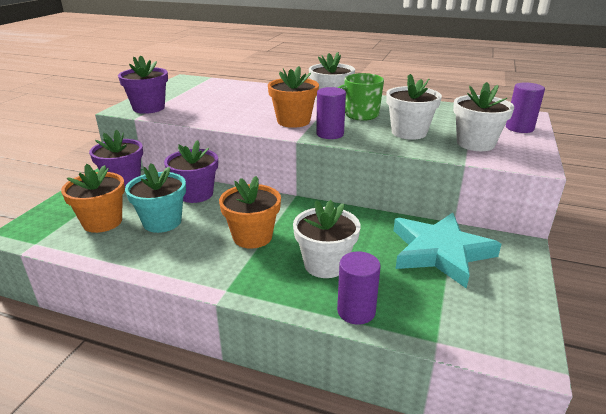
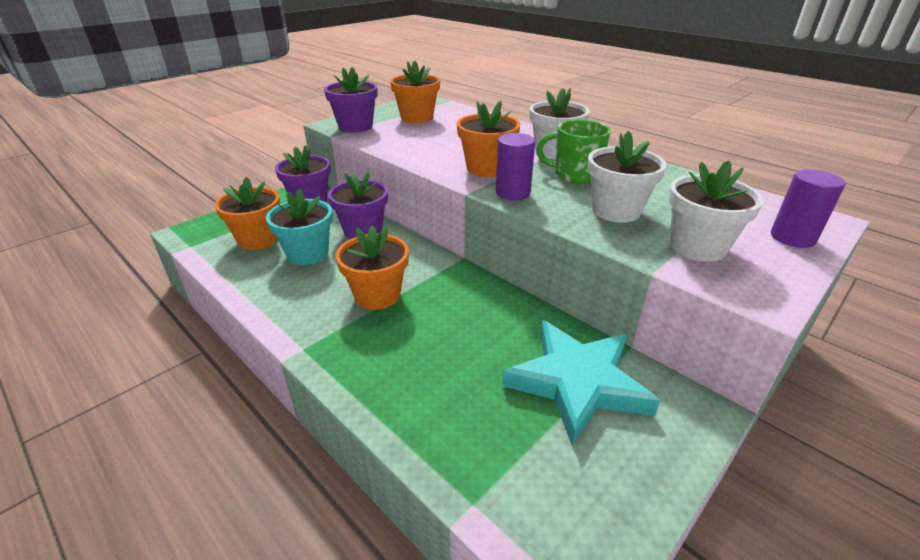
camera: 25 degrees right, 5 degrees up
white flower pot [293,200,360,278] -> none
purple cylinder [337,251,381,325] -> none
none -> orange flower pot [390,61,440,123]

